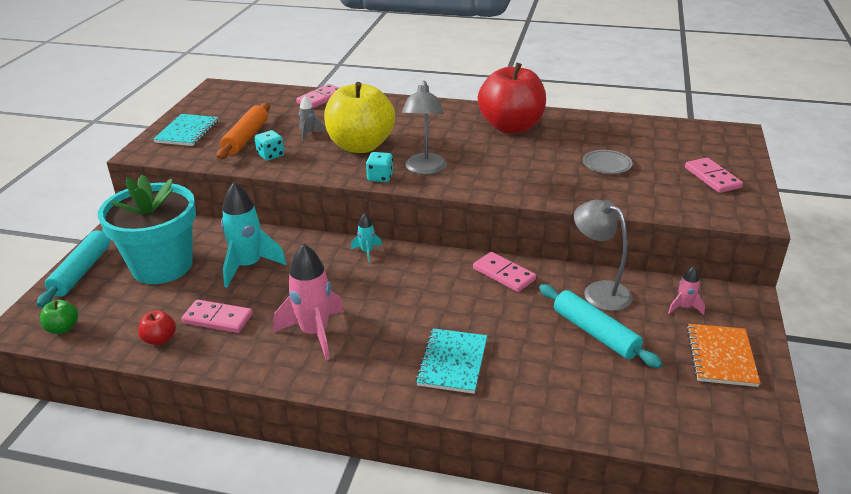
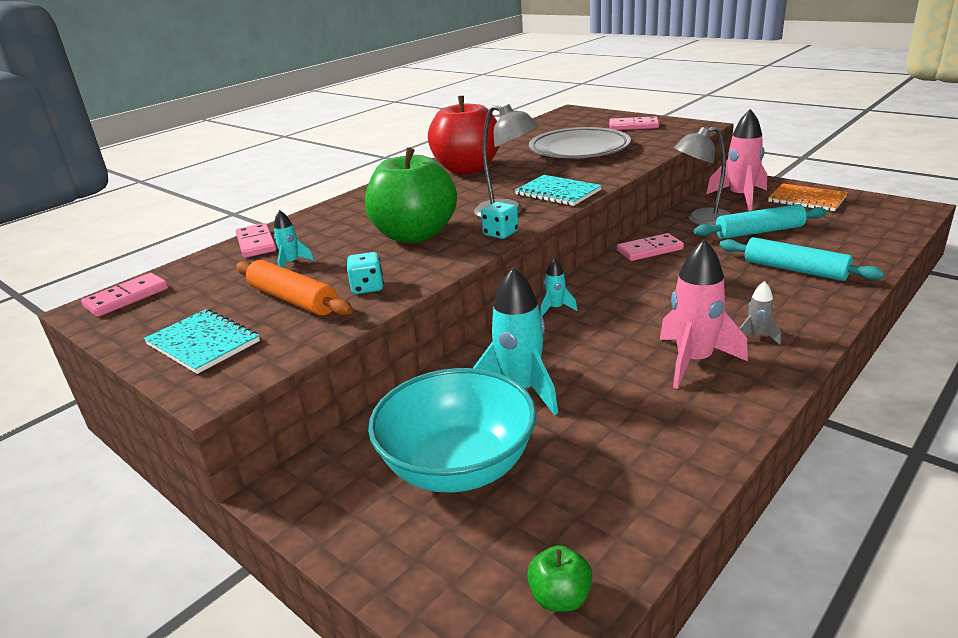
camera: 60 degrees left, 5 degrees down
turquoise rolling pin [37,230,110,308] -> turquoise rolling pin moved to [719,237,884,281]
turquoise flower pot [98,175,196,284] -> turquoise bowl [368,368,537,493]
red apple [138,310,176,345] -> none
pink domino [181,300,252,333] -> pink domino moved to [81,273,168,317]
grey rocket [299,96,325,141] -> grey rocket moved to [740,281,781,345]
yellow apple [324,82,395,153] -> green apple [365,147,457,243]
turquoise notebook [416,328,487,394] -> turquoise notebook moved to [515,175,602,206]
grey plate [583,150,632,174] -> grey plate [529,127,631,159], size x2.18
pink rocket [668,266,705,315] -> pink rocket [706,109,767,211], size x2.04
none -> turquoise rocket [274,210,314,268]

